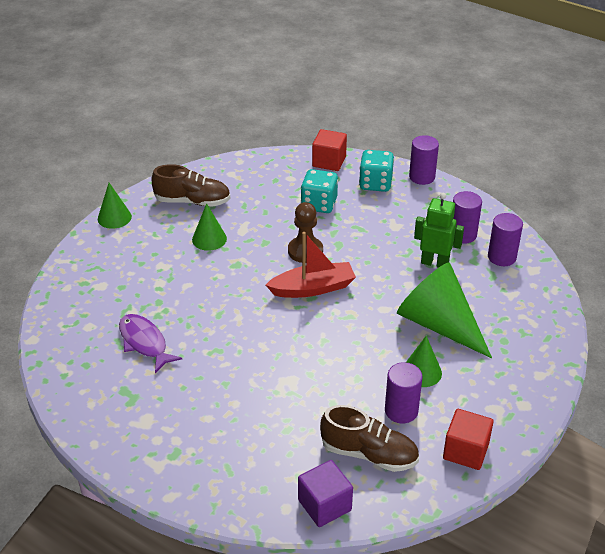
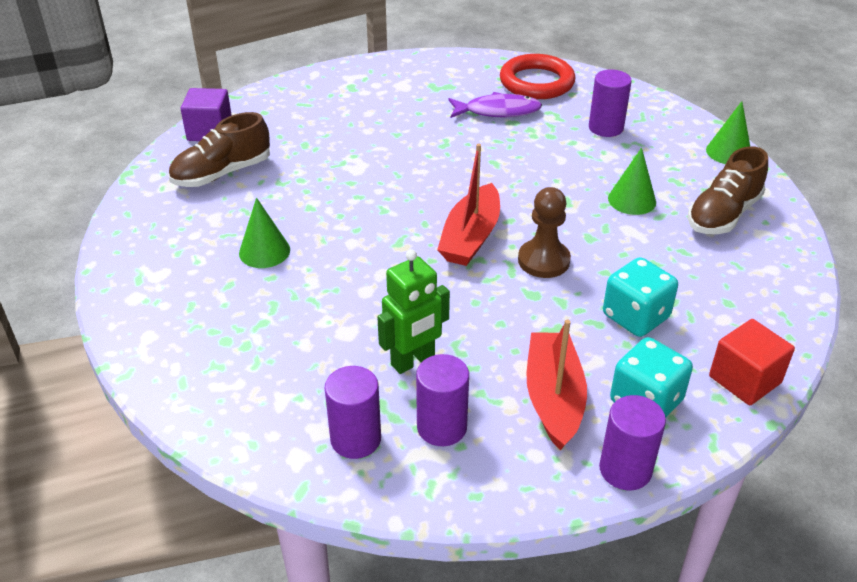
camera: 125 degrees right, 0 degrees up
purple cylinder [385,362,423,423] -> purple cylinder moved to [589,69,632,137]
green cone [397,262,492,358] -> none
red cube [443,409,494,470] -> none
none -> red ring [500,54,575,99]
none -> red boat [527,319,587,450]

